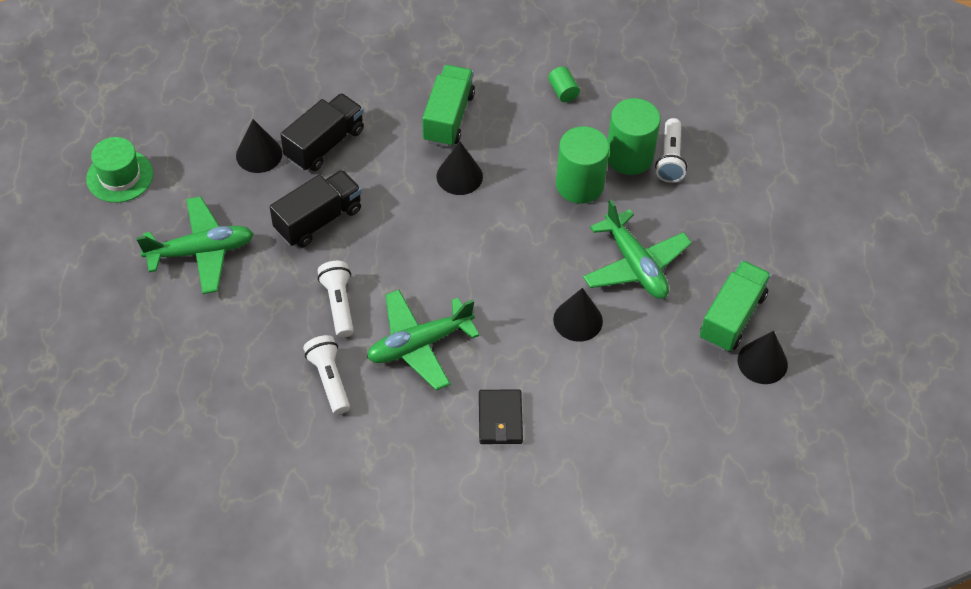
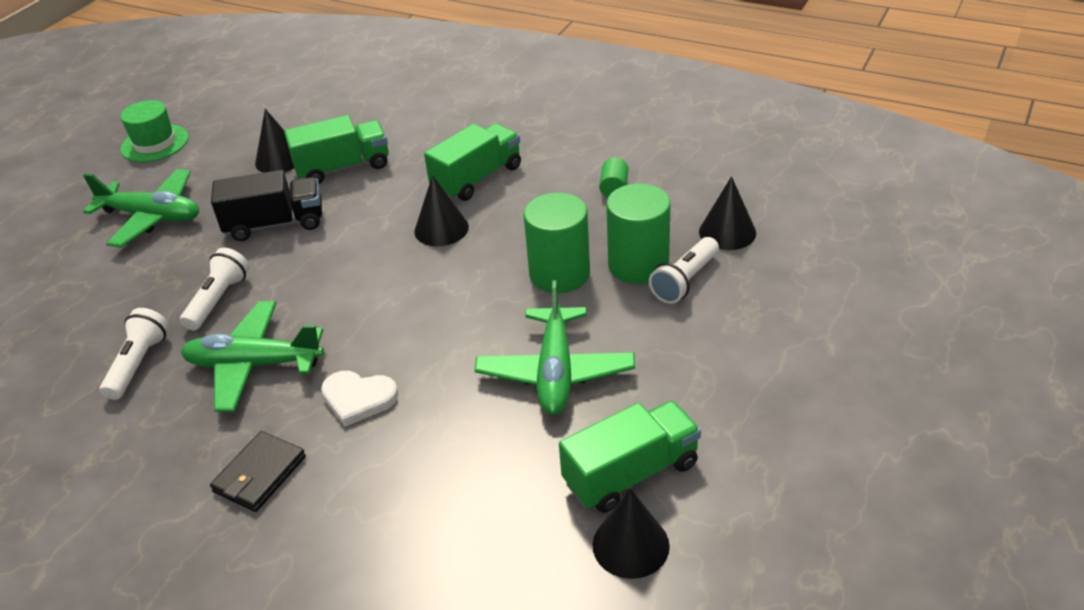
camera: 35 degrees right, 15 degrees down
black truck [280,93,364,171] -> green truck [284,115,389,184]
black cone [553,288,603,342] -> black cone moved to [699,176,756,250]
none -> white heart [321,371,398,427]

